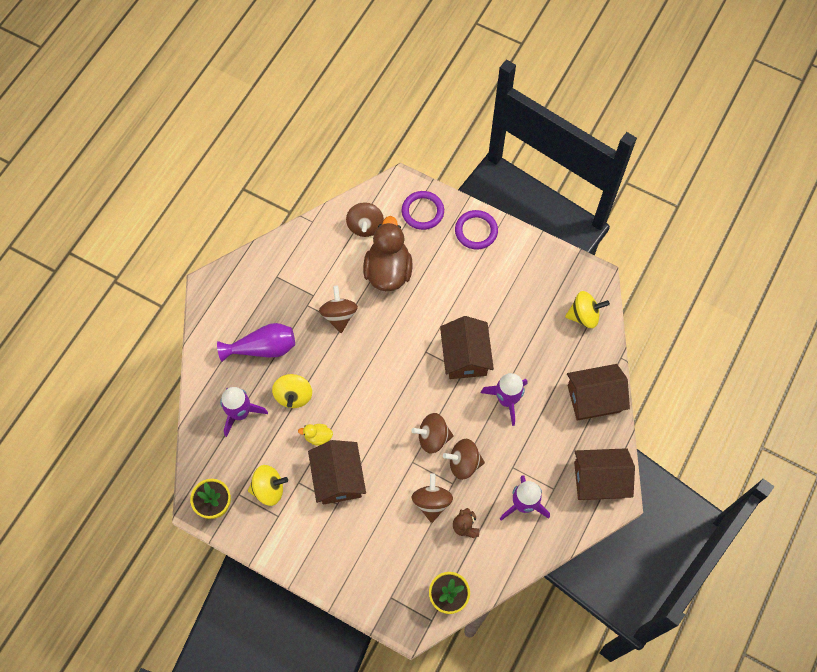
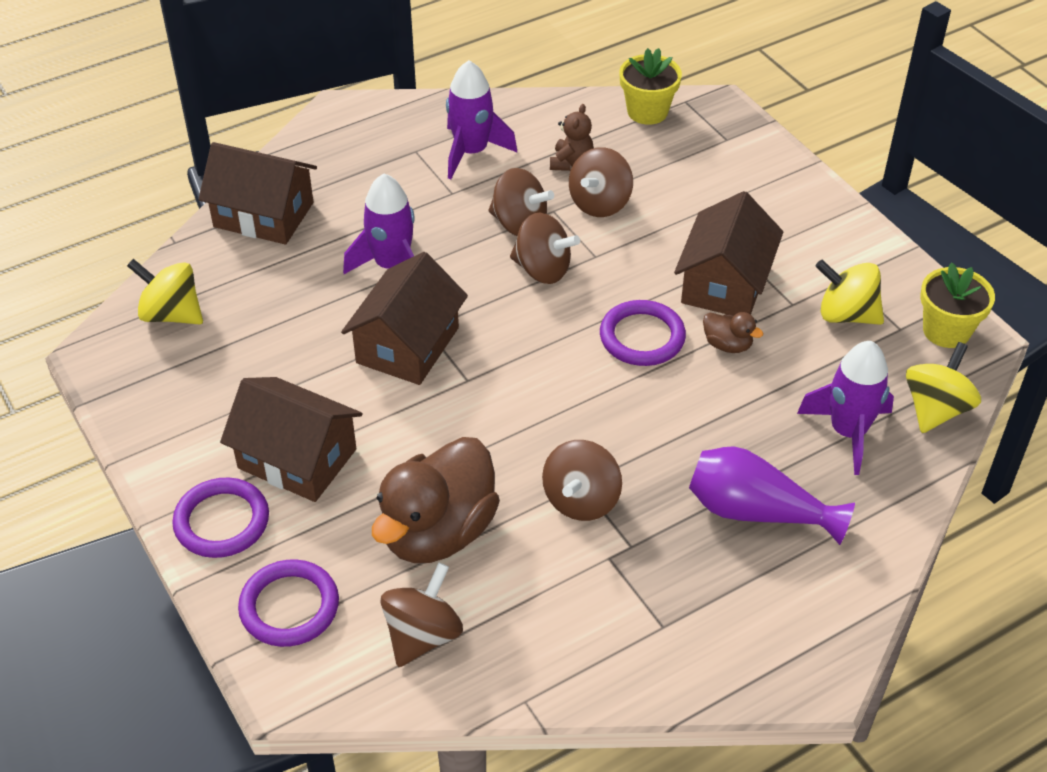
camera: 150 degrees left, 20 degrees down
yellow spinning top [272,374,312,408] -> yellow spinning top moved to [906,342,981,433]
yellow duck [298,424,333,446] -> brown duck [703,312,763,353]
brown house [574,448,635,500] -> brown house moved to [220,377,363,502]
none -> purple ring [600,300,686,366]

